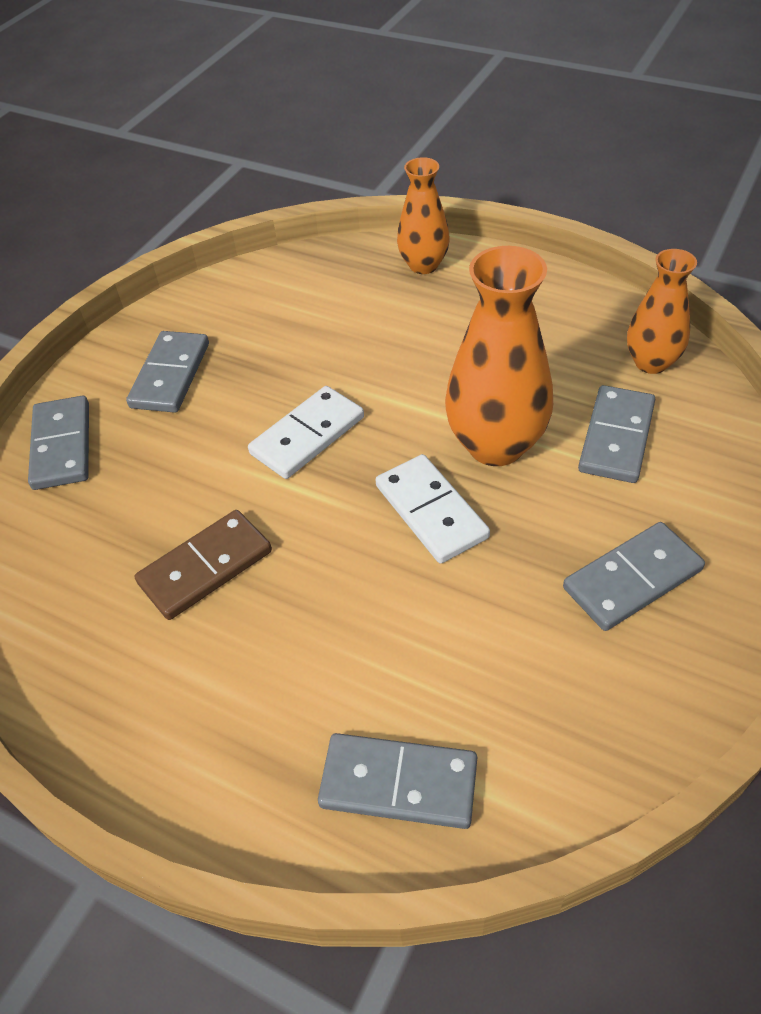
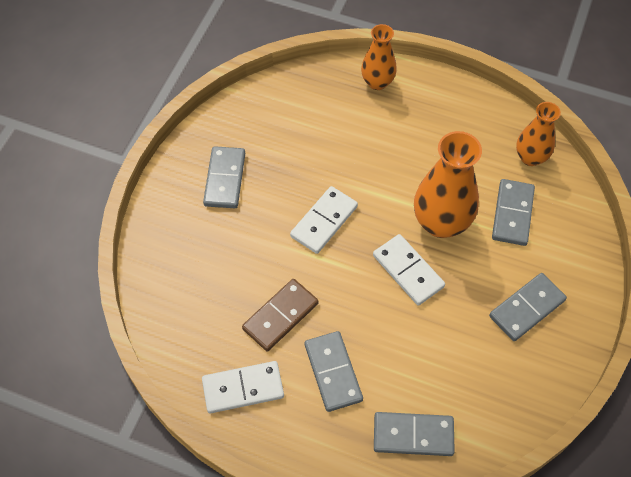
camera: 10 degrees left, 10 degrees up
grey domino [28,396,89,490] -> grey domino moved to [305,331,363,412]
none -> white domino [202,361,284,413]

